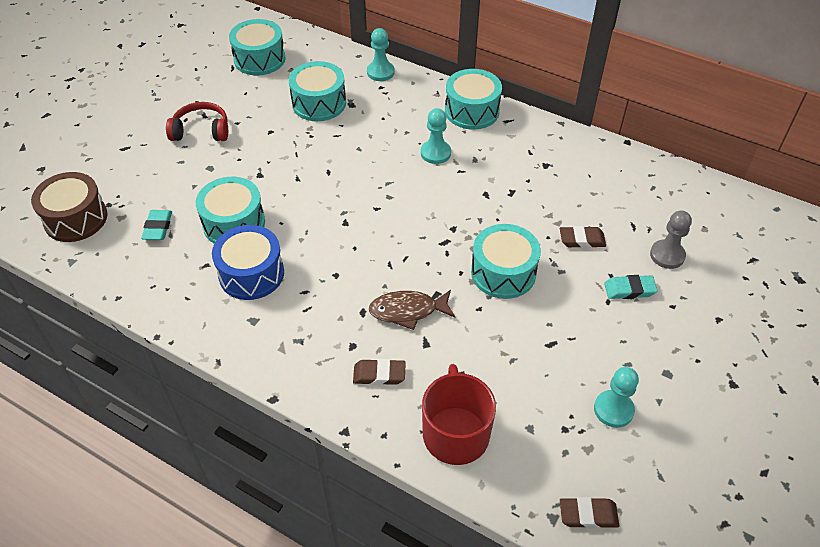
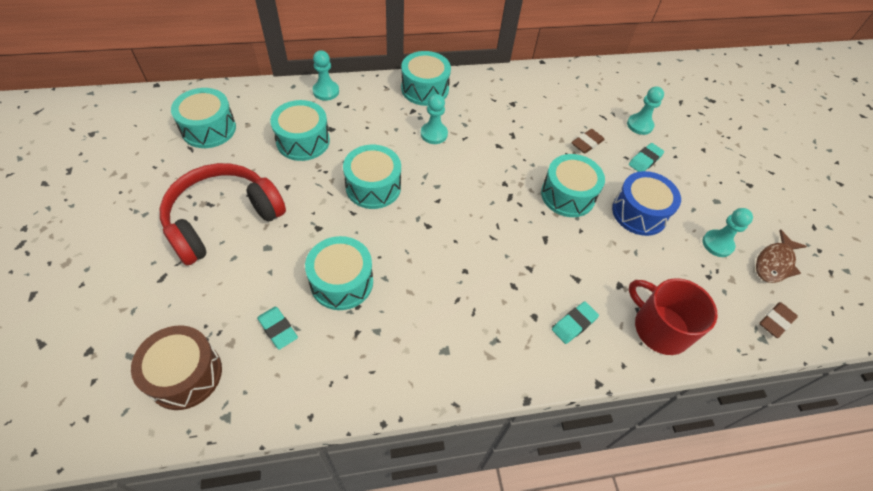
camera: 45 degrees left, 5 degrees up
red headphones [166,102,228,141] -> red headphones [160,163,286,265], size x1.77
blue drum [212,225,284,300] -> blue drum moved to [612,171,681,236]
brown eraser [353,359,406,385] -> turquoise eraser [552,301,599,344]
brown fish [369,290,455,330] -> brown fish moved to [756,229,807,283]
grey pawn [650,210,692,269] -> turquoise pawn [627,86,664,135]
none -> turquoise drum [343,145,401,209]

